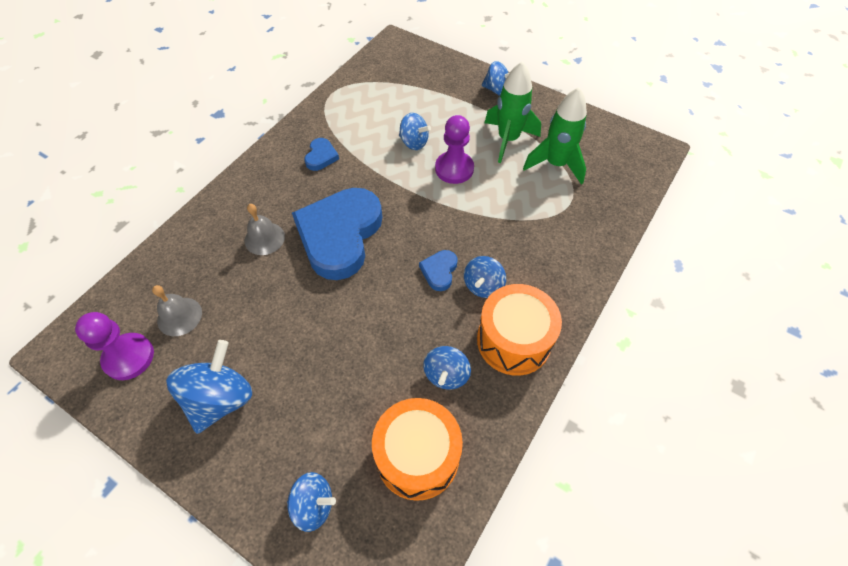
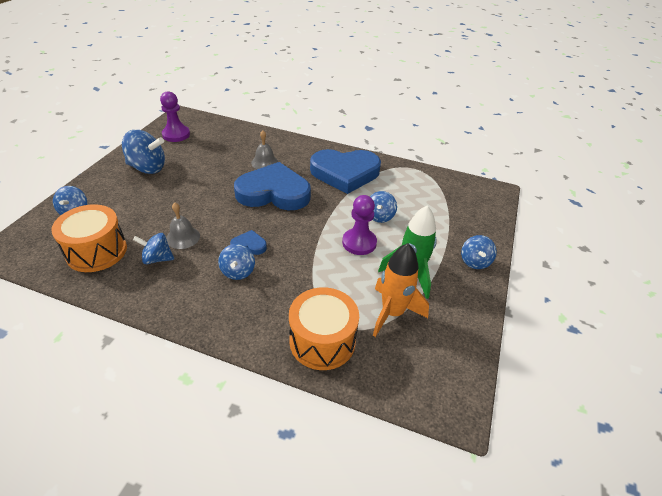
camera: 75 degrees right, 15 degrees down
grey bell [152,285,202,336] -> grey bell moved to [166,203,200,249]
blue heart [304,138,339,171] -> blue heart [310,149,381,194], size x2.39
blue spinning top [464,256,506,298] -> blue spinning top turned 105 degrees counterclockwise [218,244,255,280]
orange drum [477,284,562,376] -> orange drum moved to [289,287,359,370]
green rocket [523,87,587,185] -> orange rocket [373,243,429,337]

